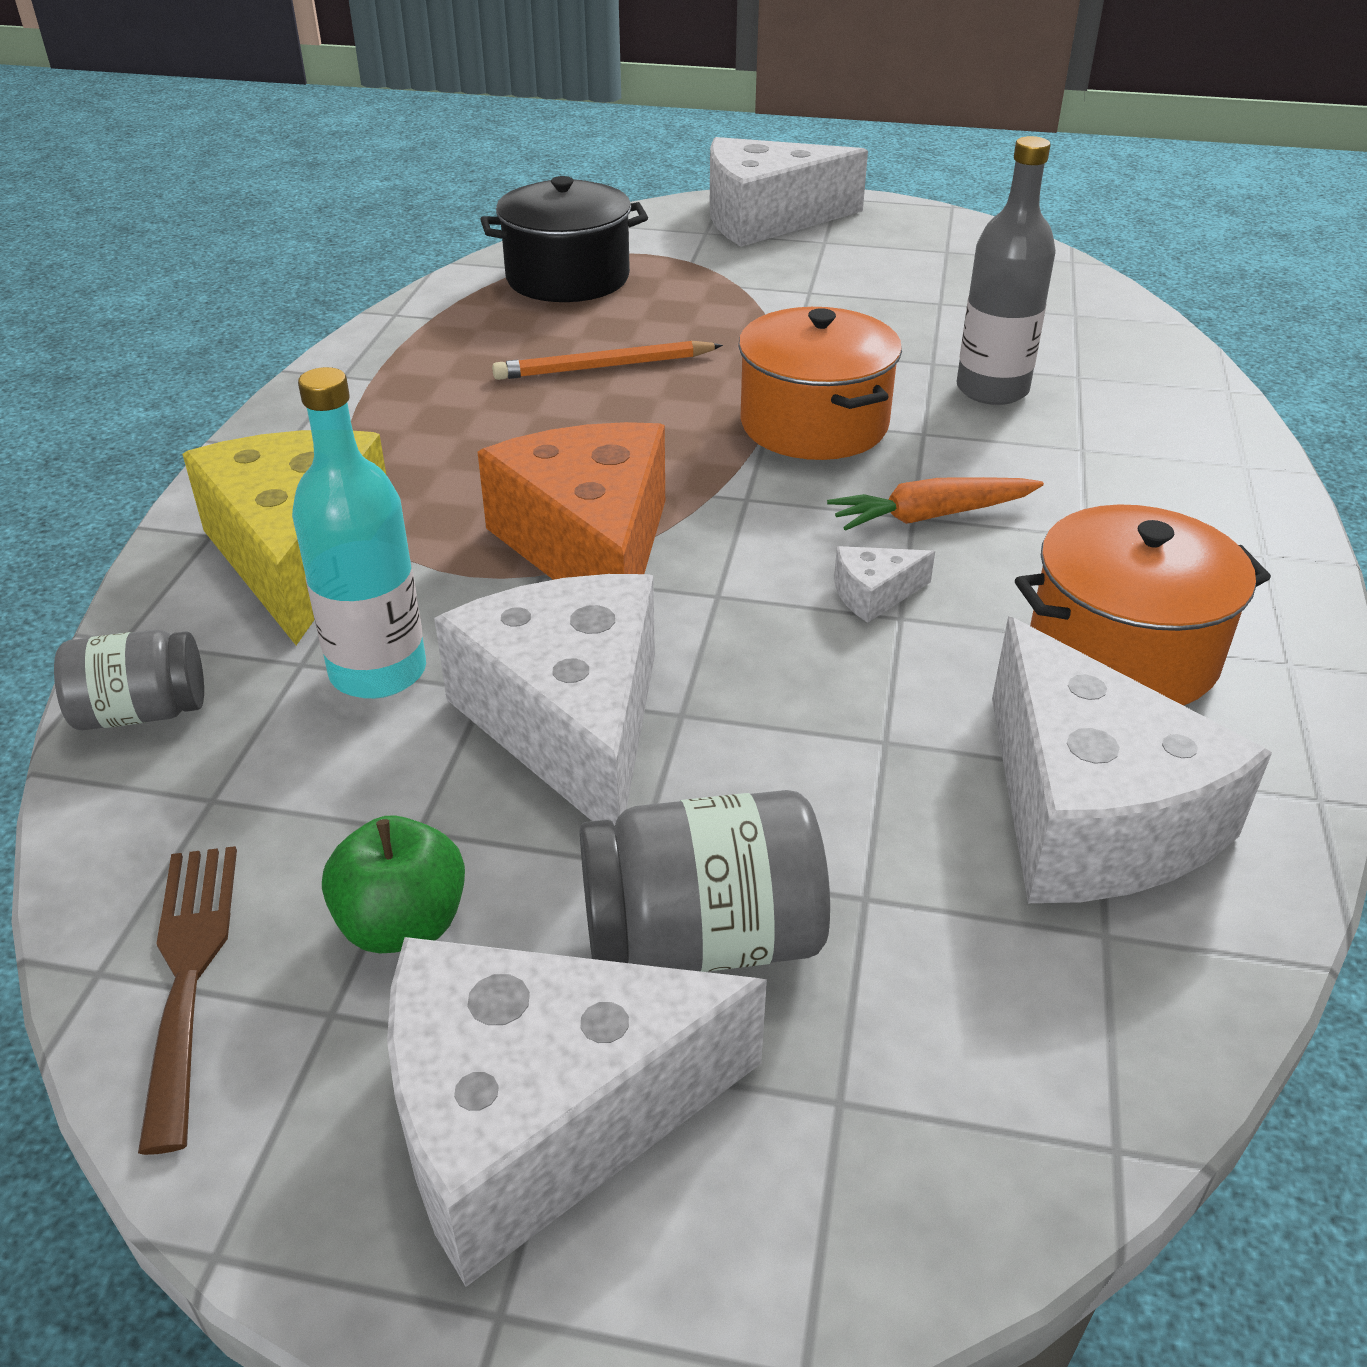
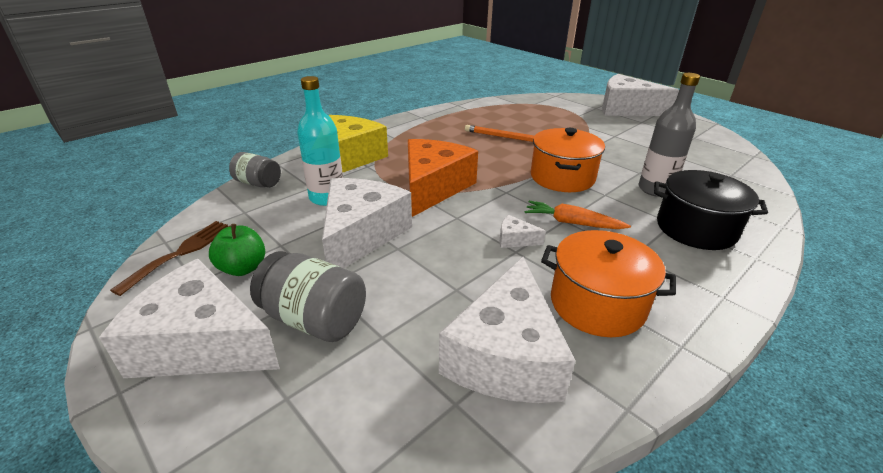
camera: 35 degrees right, 5 degrees down
black pot [480,176,648,302] -> black pot moved to [654,170,768,250]

